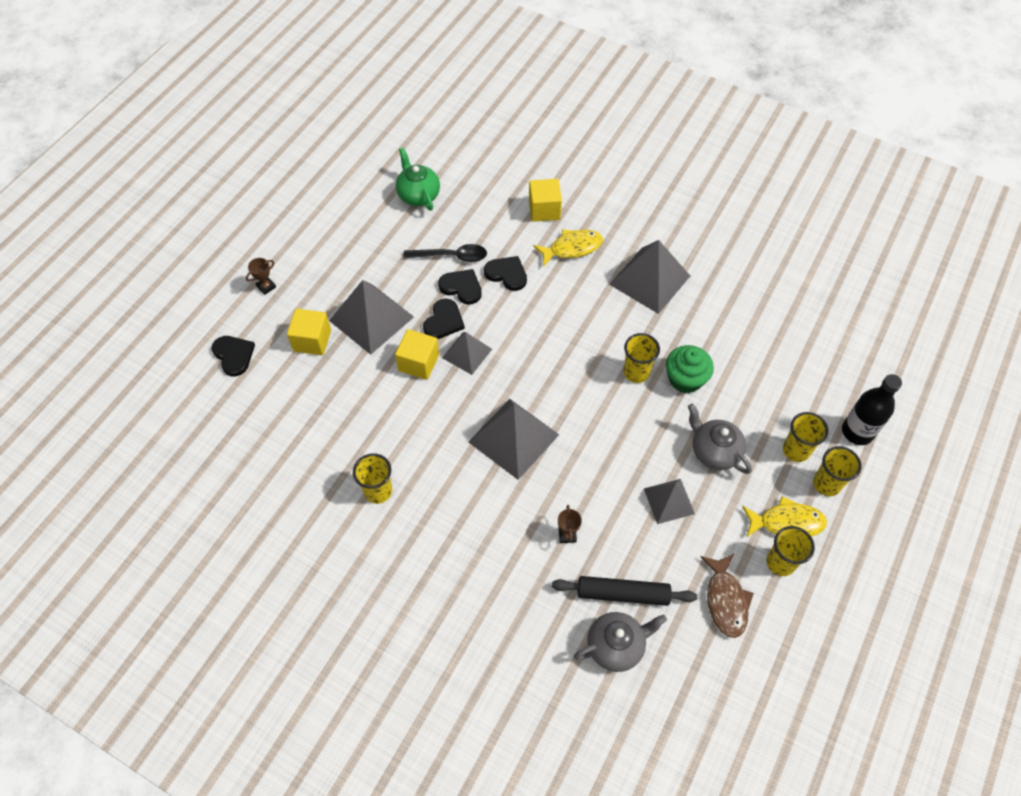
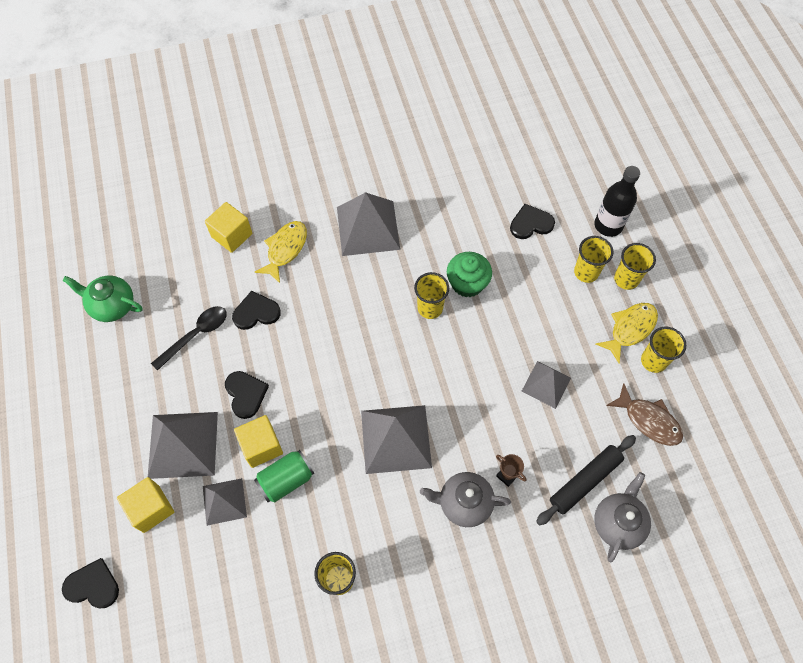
camera: 45 degrees left, 5 degrees up
brown trophy [246,258,276,295] -> none
black heart [438,269,482,305] -> black heart moved to [510,204,555,239]
grey pyramid [442,332,492,375] -> grey pyramid moved to [203,478,247,526]
grey teapot [688,404,752,474] -> grey teapot moved to [420,472,511,527]
none -> green can [254,450,314,502]

